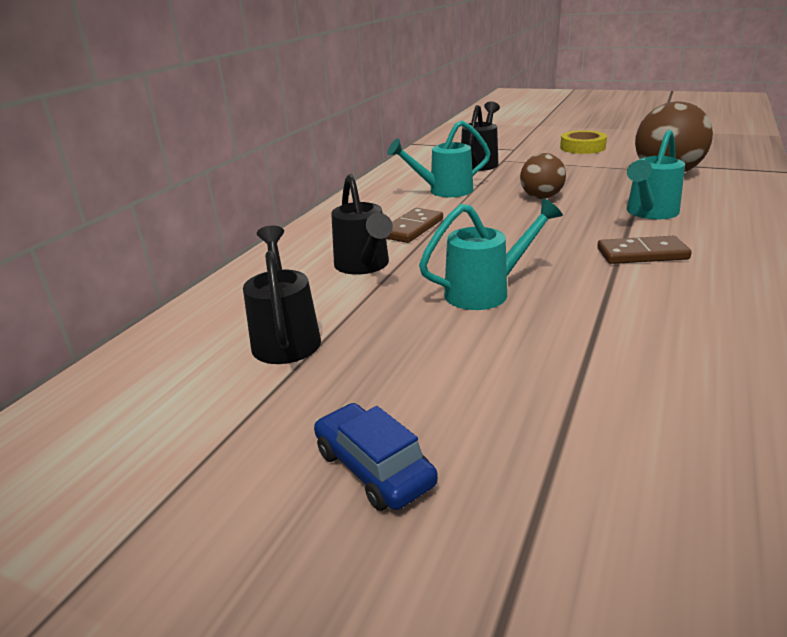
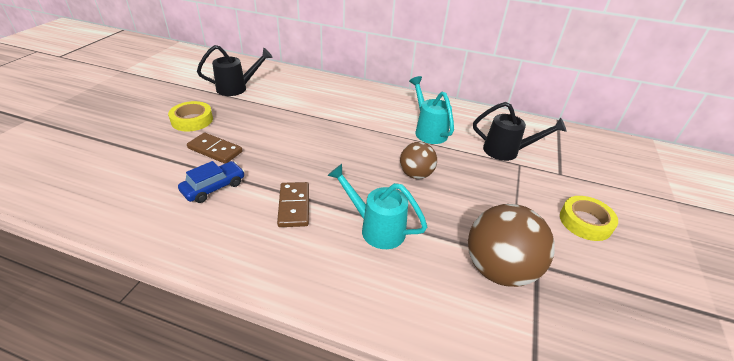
camera: 80 degrees right, 10 degrees up
blue car [314,403,438,511] -> blue car moved to [178,161,244,203]
black watering can [331,174,393,275] -> none
brown domino [386,208,443,243] -> brown domino moved to [187,133,243,164]
turquoise watering can [419,198,563,310] -> none
none -> yellow tape [168,101,213,131]

